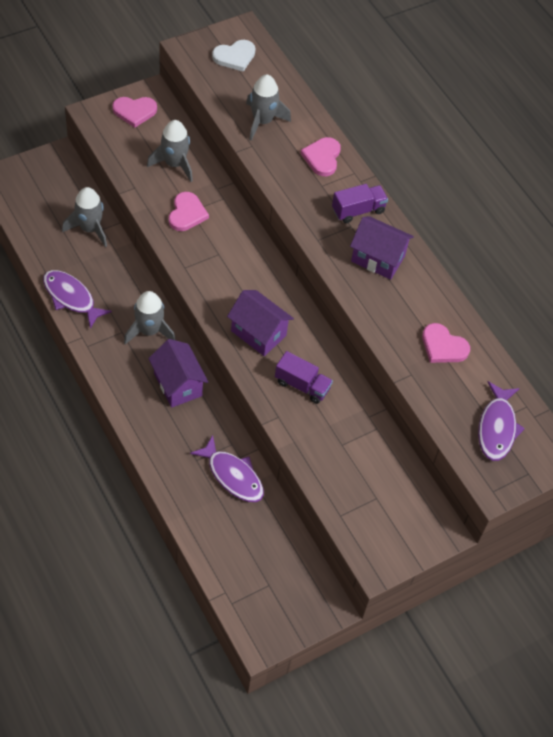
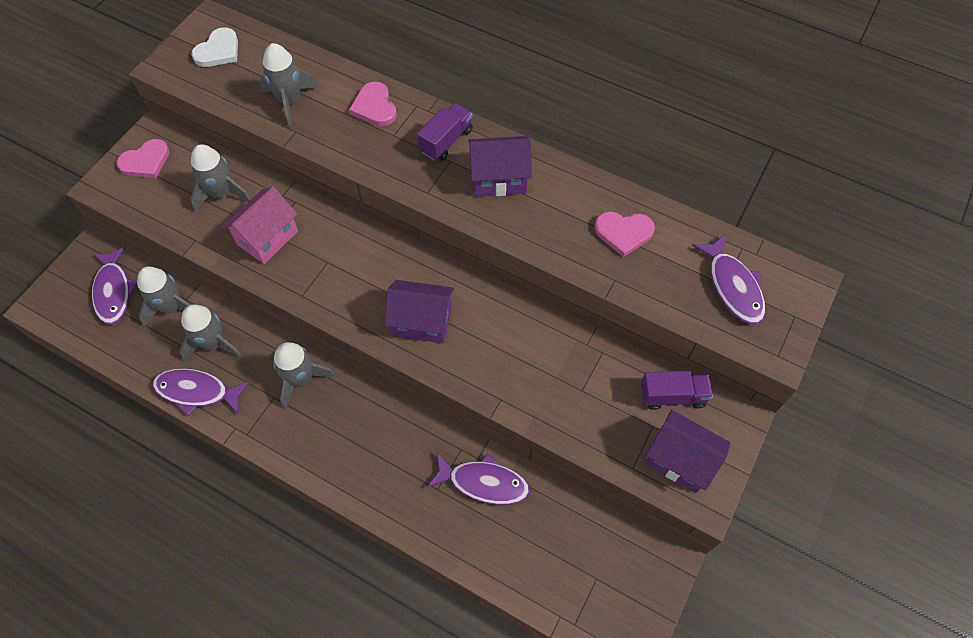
camera: 25 degrees left, 5 degrees up
purple house [148,339,208,408] -> purple house moved to [645,410,730,493]
pink heart [169,192,209,231] -> pink house [222,187,298,264]
purple truck [275,351,333,404] -> purple truck moved to [641,371,713,410]
none -> purple fish [92,247,137,325]
none -> grey rocket [179,305,242,361]

